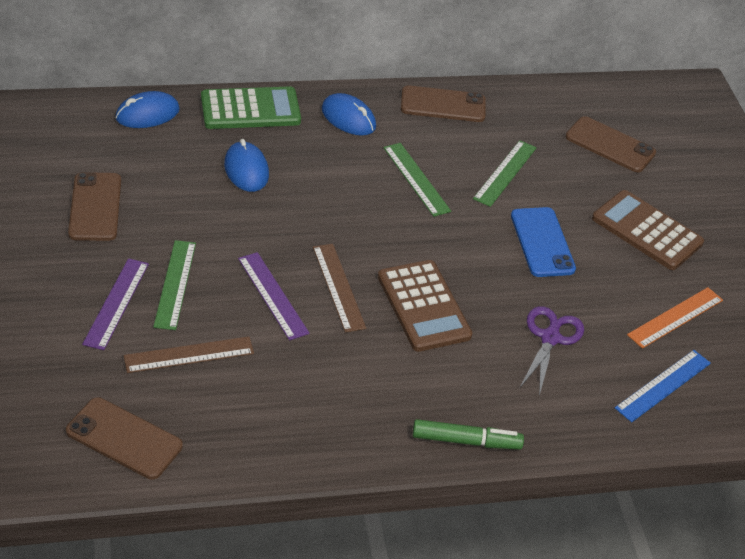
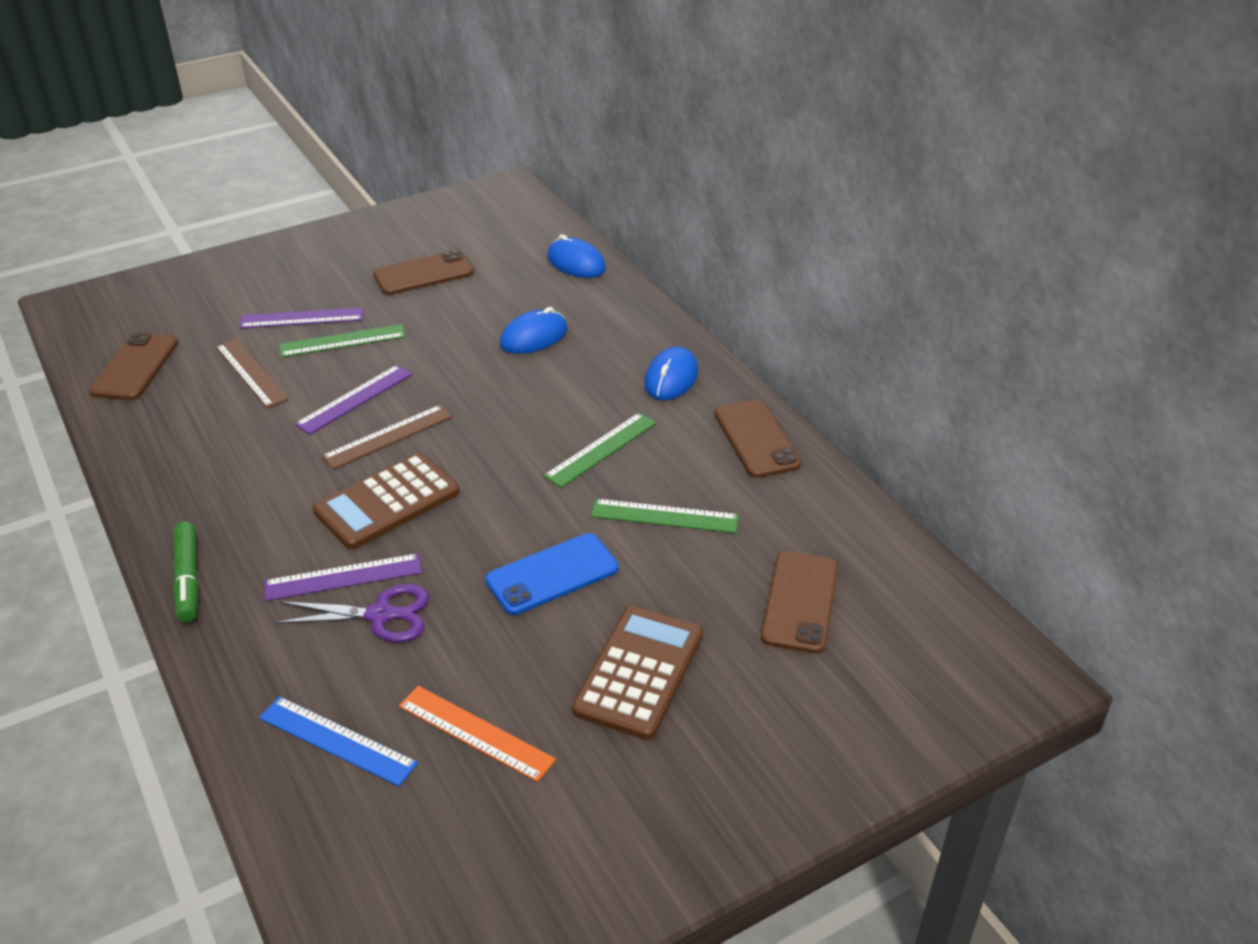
camera: 75 degrees right, 5 degrees down
green calculator [201,87,301,129] -> none
none -> purple ruler [264,553,422,601]

